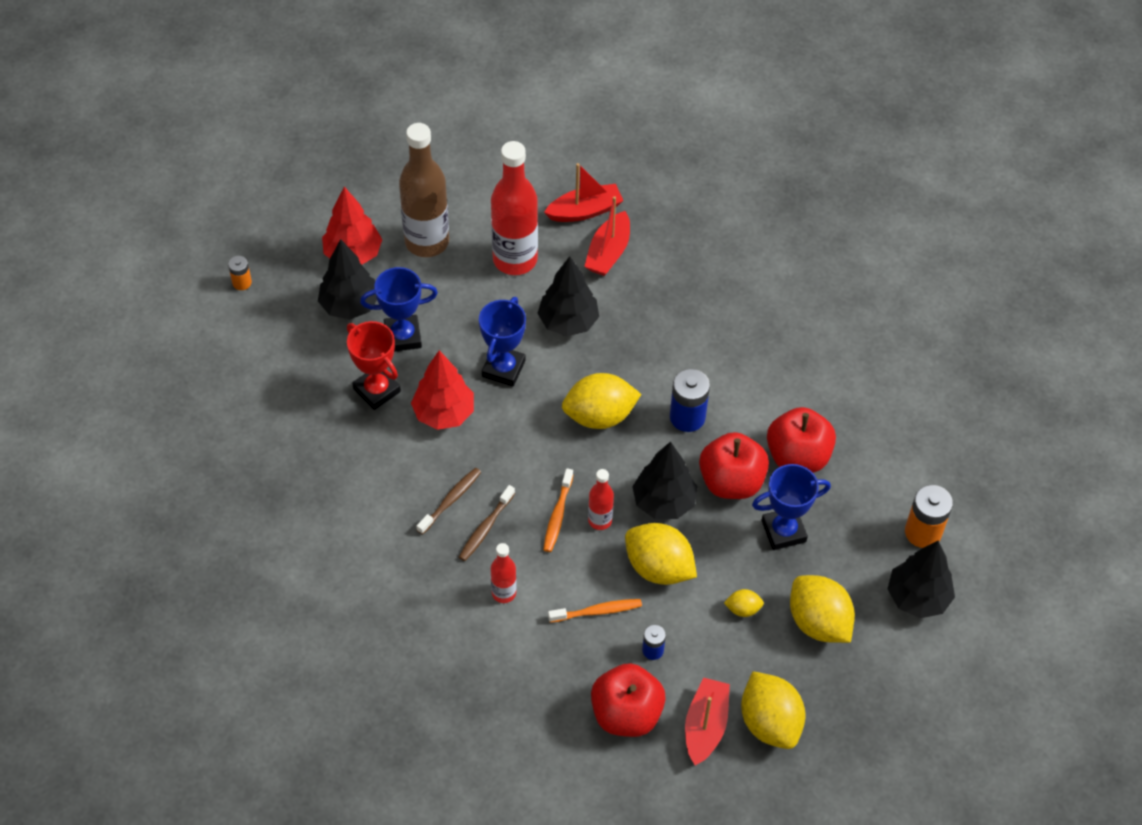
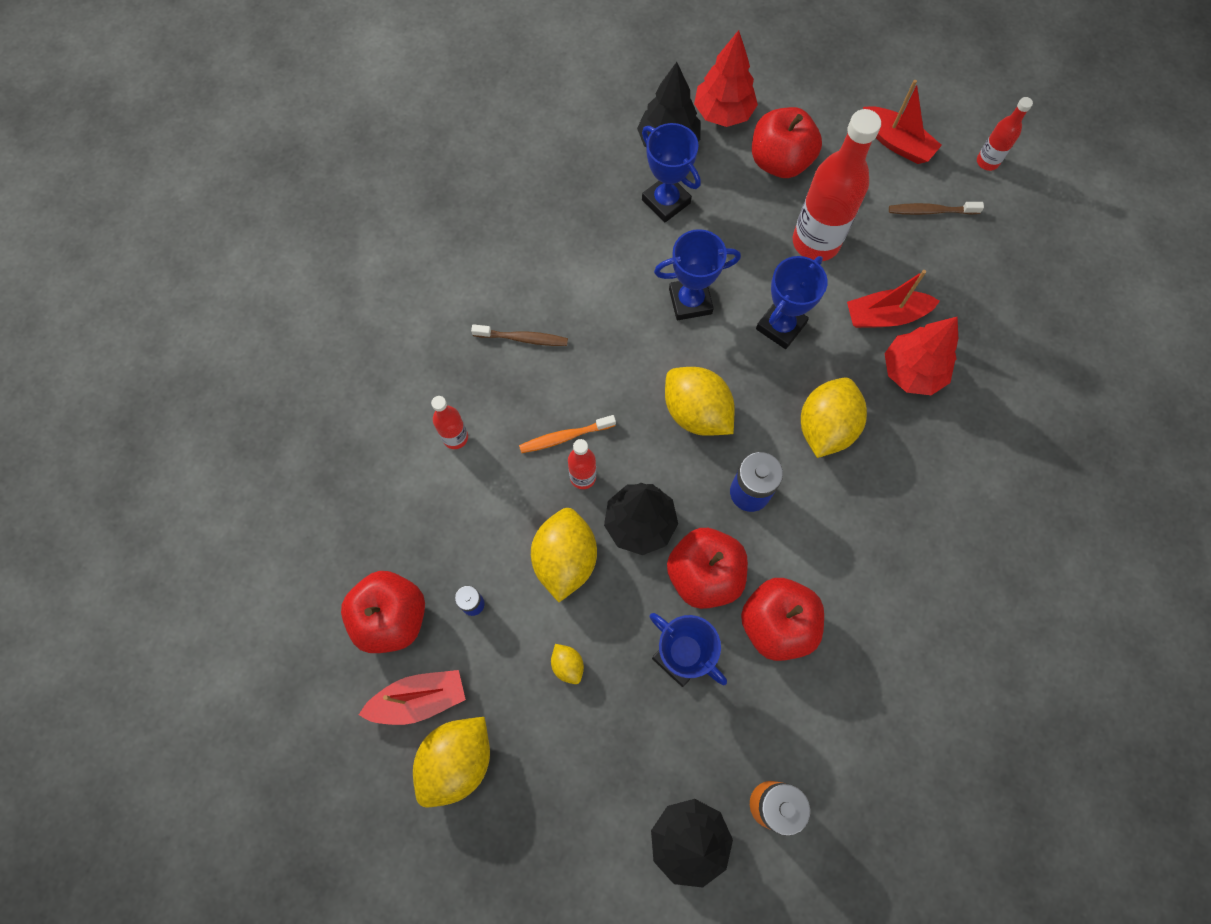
camera: 60 degrees right, 15 degrees up
orange battery [228,256,252,290] -> none
red trophy [347,321,401,410] -> none
brown bottle [399,123,449,257] -> red apple [752,107,822,178]
red tree [411,350,474,430] -> red tree moved to [884,316,958,395]
brown toothbrush [459,485,515,561] -> brown toothbrush moved to [889,202,984,215]
black tree [537,256,599,336] -> blue trophy [756,256,828,349]
red boat [544,163,624,222] -> red boat moved to [863,80,942,164]
orange toothbrush [548,599,642,623] -> none
yellow lemon [790,575,855,643] -> yellow lemon moved to [801,377,867,458]
none -> red bottle [977,97,1033,171]

